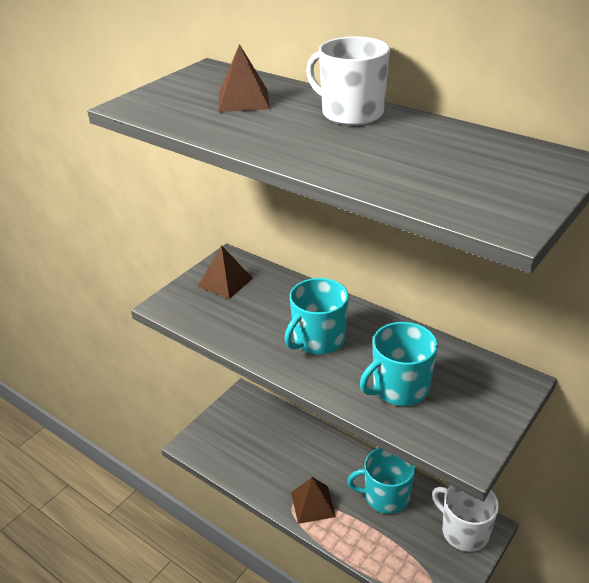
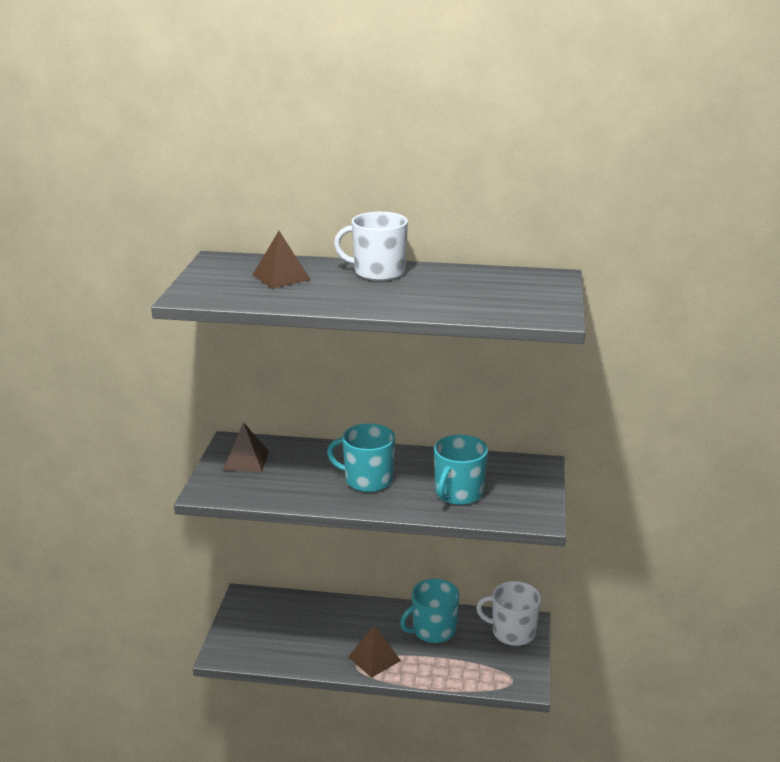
camera: 30 degrees left, 10 degrees down
turquoise mug [285,278,349,355] -> turquoise mug turned 90 degrees clockwise [327,423,395,492]

